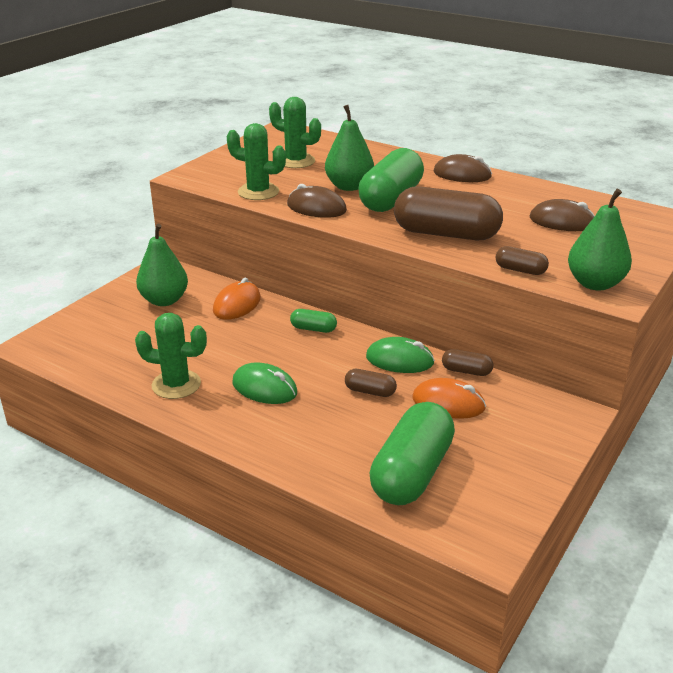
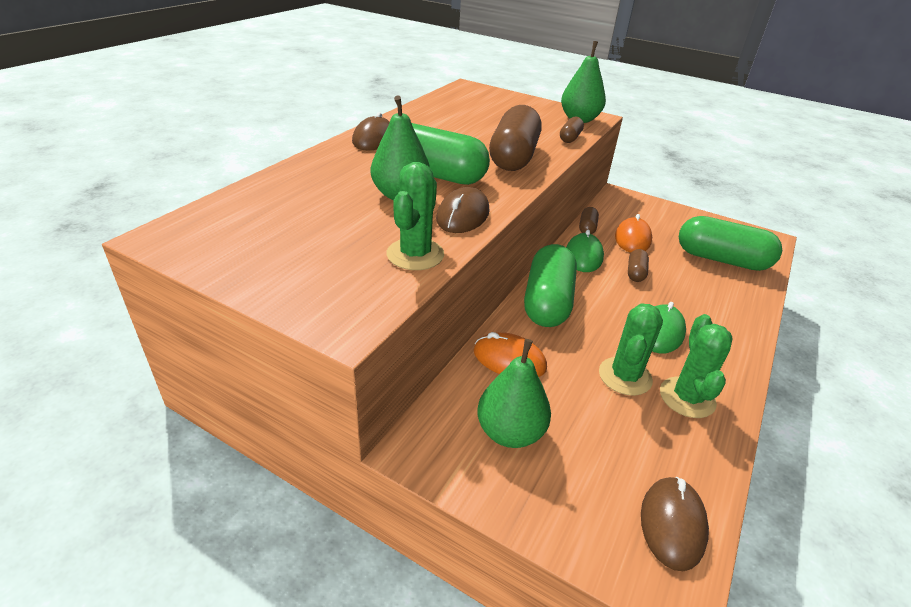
camera: 95 degrees left, 5 degrees up
green cactus [269,97,321,168] -> green cactus moved to [599,303,663,396]
green capsule [290,309,337,333] -> green capsule [524,244,577,327], size x2.20
brown mouse [530,199,595,231] -> brown mouse moved to [641,477,709,571]

